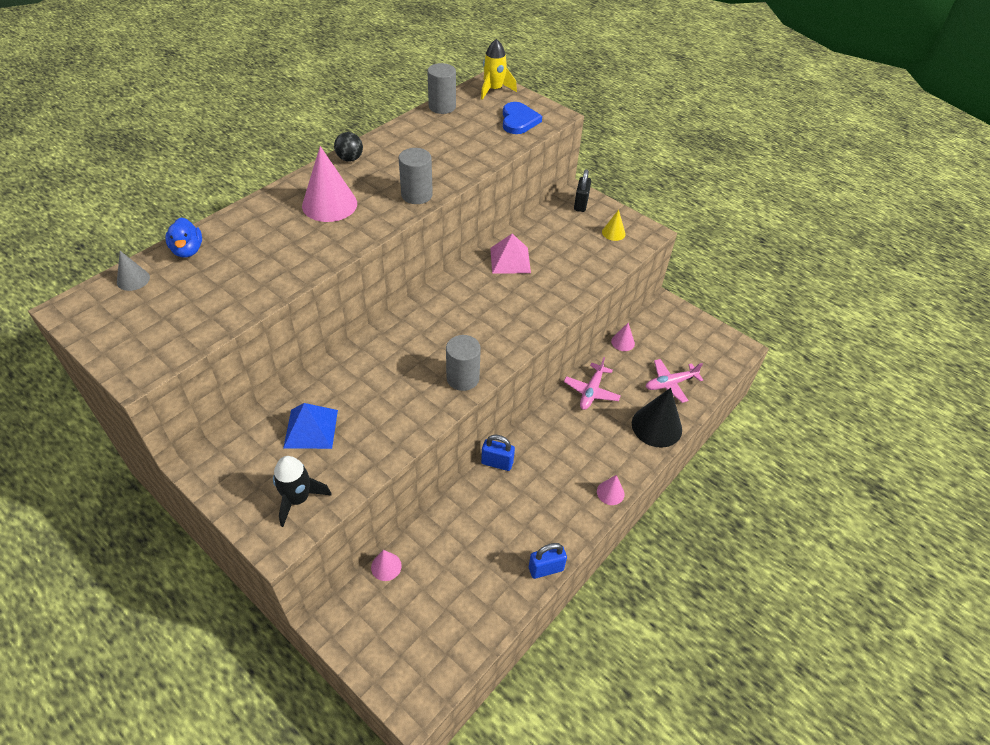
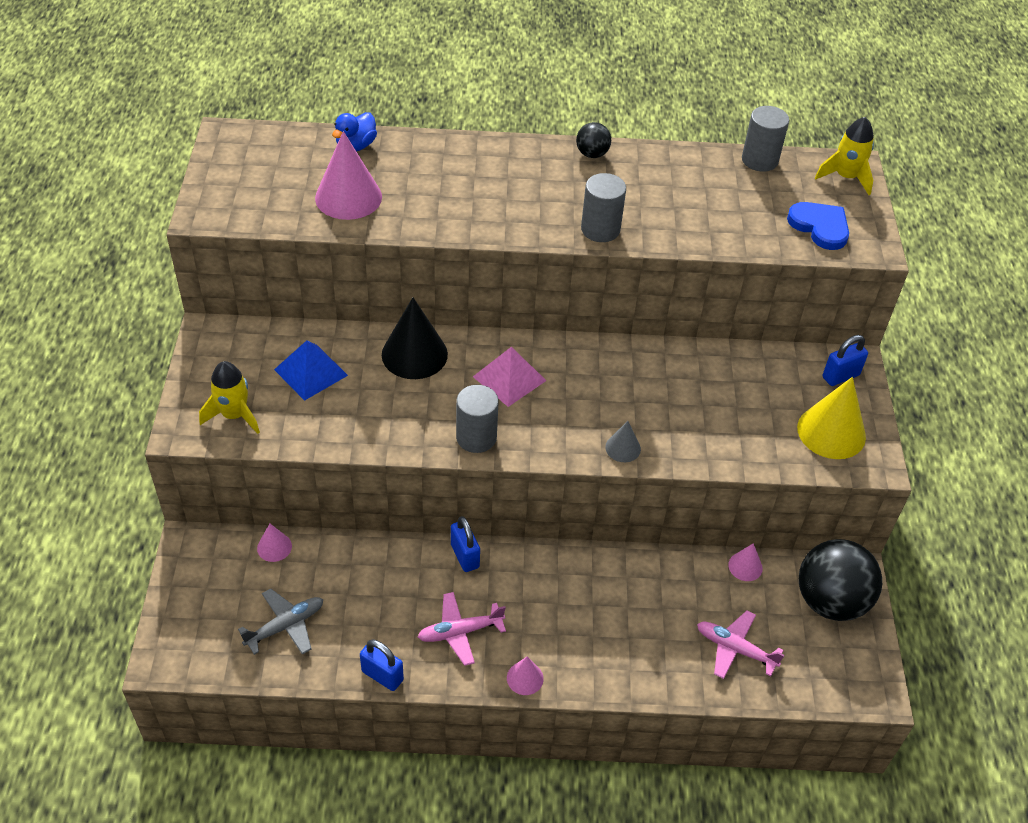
camera: 50 degrees right, 0 degrees up
grey cone [117,251,150,291] -> grey cone moved to [605,421,641,462]
black rocket [273,456,332,527] -> yellow rocket [199,361,260,434]
pink cone [302,146,357,222] -> pink cone moved to [315,131,382,220]
pink pyramid [490,234,531,274] -> pink pyramid moved to [473,347,546,407]
blue heart [503,102,542,134] -> blue heart turned 90 degrees counterclockwise [787,202,849,250]
pink plane [564,357,621,410] -> pink plane moved to [418,592,506,666]
black padlock [574,169,591,212] -> blue padlock [823,335,868,386]
yellow cone [602,210,626,241] -> yellow cone [797,377,866,459], size x1.96
black cone [632,388,682,448] -> black cone moved to [382,297,448,379]
none -> grey plane [238,588,323,655]
none -> black ball [799,539,882,621]

